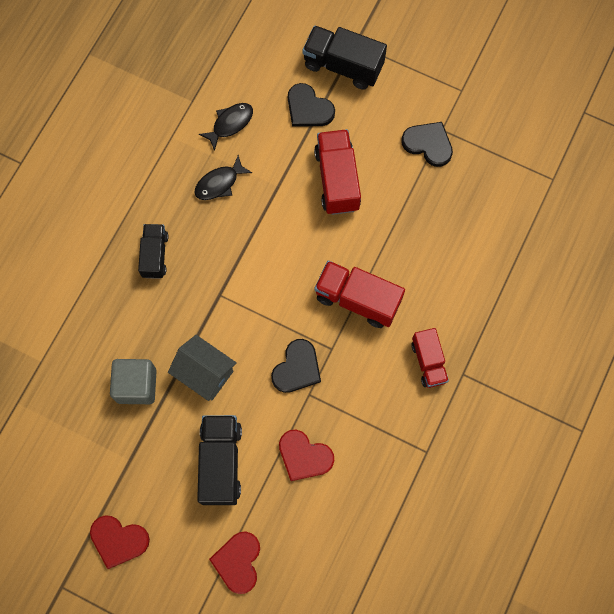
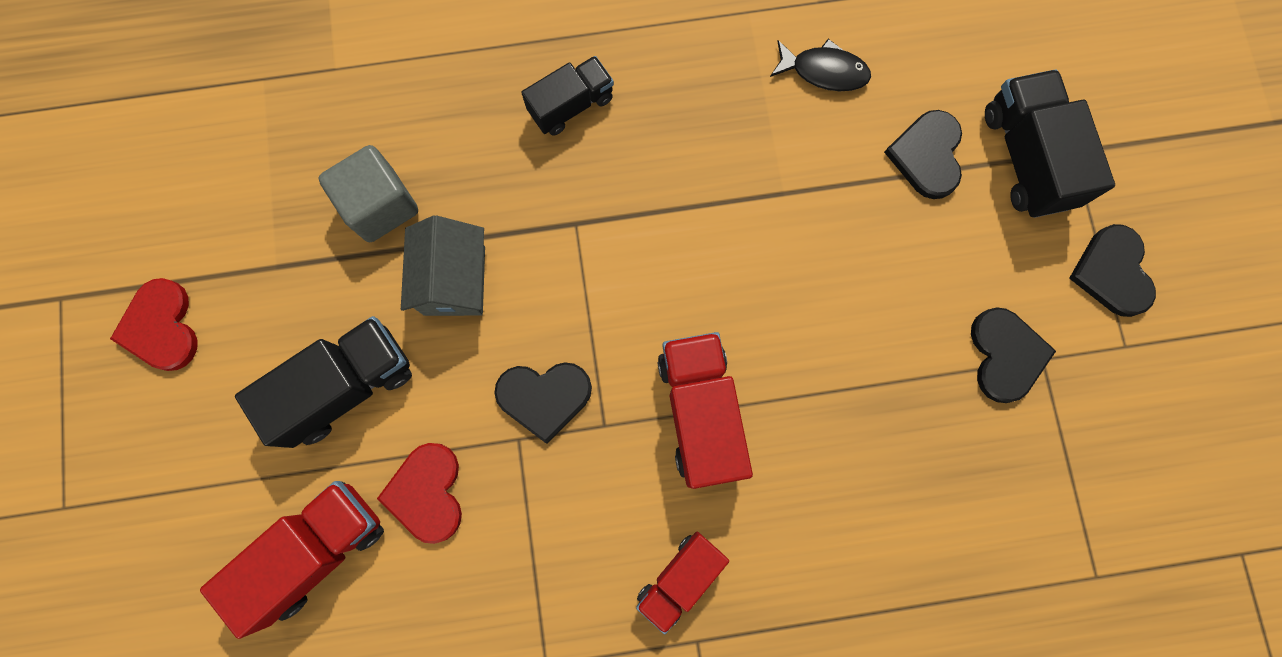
camera: 55 degrees right, 5 degrees up
black fish [194,155,252,200] -> none
red heart [209,531,260,594] -> none
red truck [314,129,361,215] -> red truck moved to [200,481,384,639]
none -> black heart [1069,224,1156,317]

